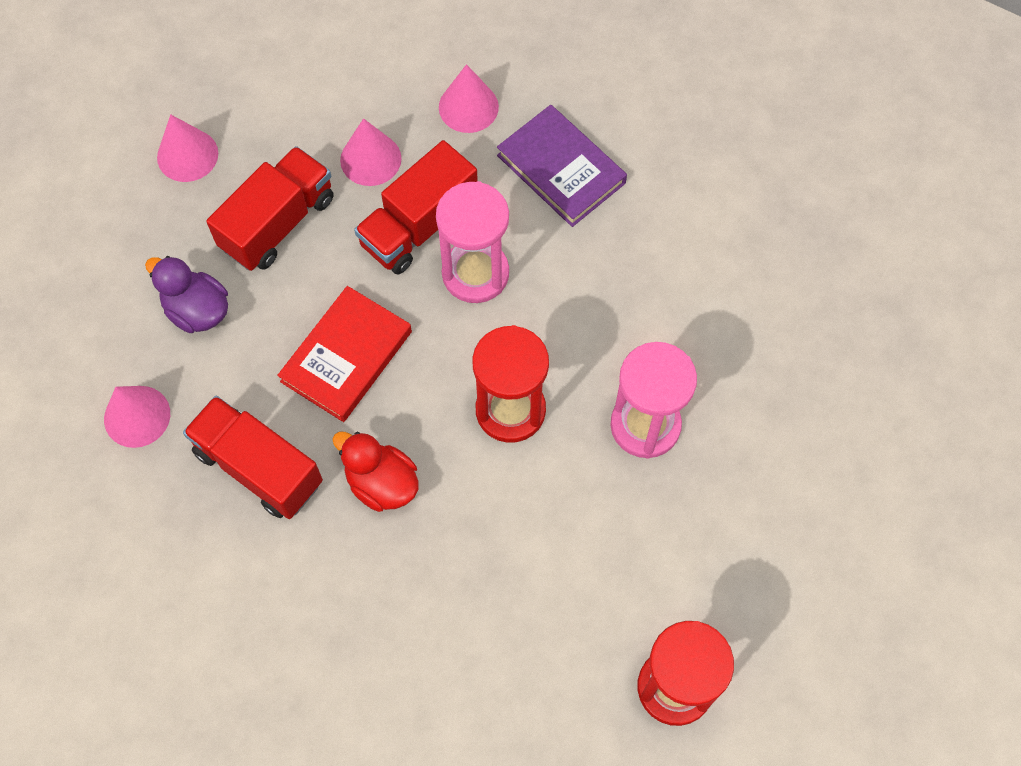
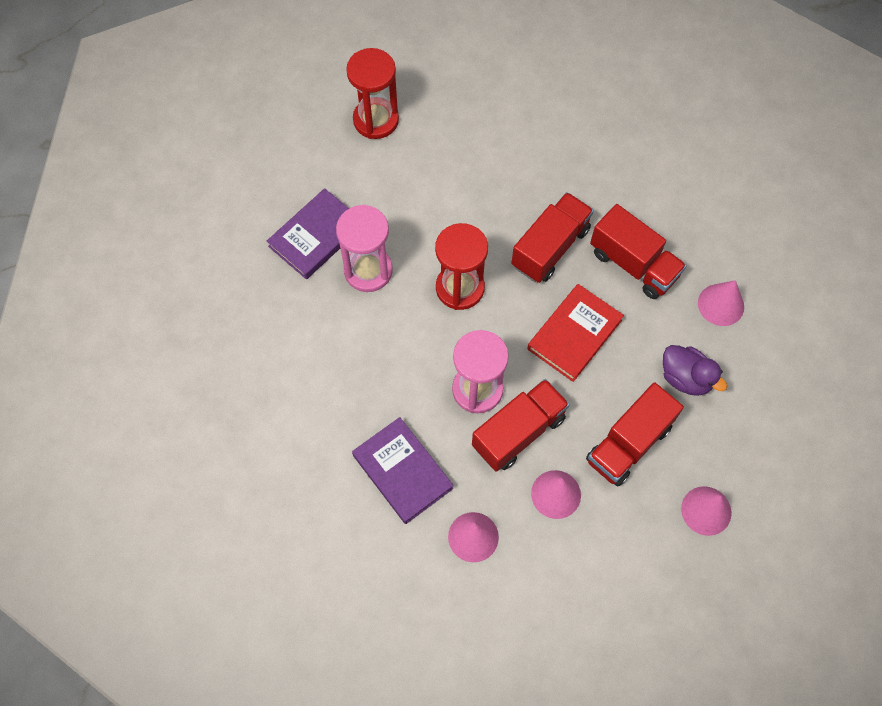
camera: 175 degrees left, 0 degrees up
red duck [332,432,419,512] -> red truck [511,192,594,283]
none -> purple book [267,188,349,280]

